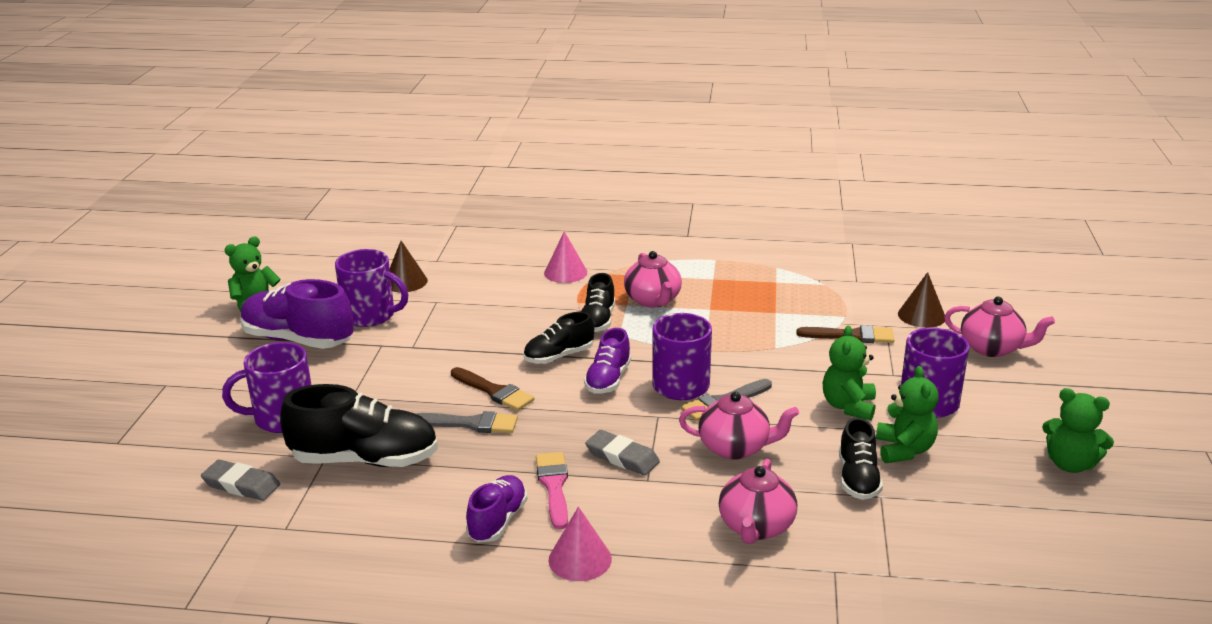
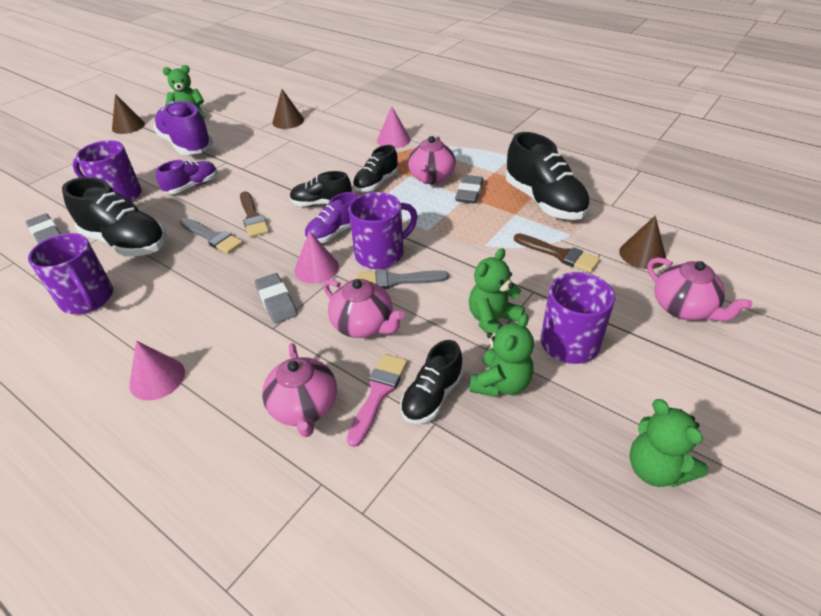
camera: 30 degrees right, 15 degrees up
purple mug [335,249,408,327] -> purple mug moved to [28,233,113,314]
purple shoe [466,475,527,543] -> purple shoe moved to [156,160,217,194]
pink brush [536,452,568,530] -> pink brush moved to [347,354,408,447]
pink teapot [719,459,797,544] -> pink teapot turned 60 degrees counterclockwise [262,343,337,437]
none -> brown cone [112,94,145,134]
none -> pink cone [295,231,339,284]
none -> grey eraser [455,175,484,204]
none -> black shoe [506,132,590,220]

